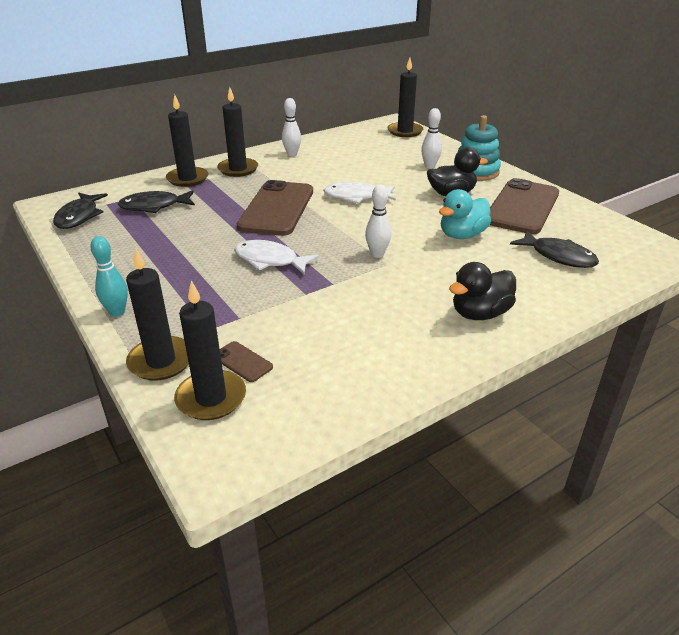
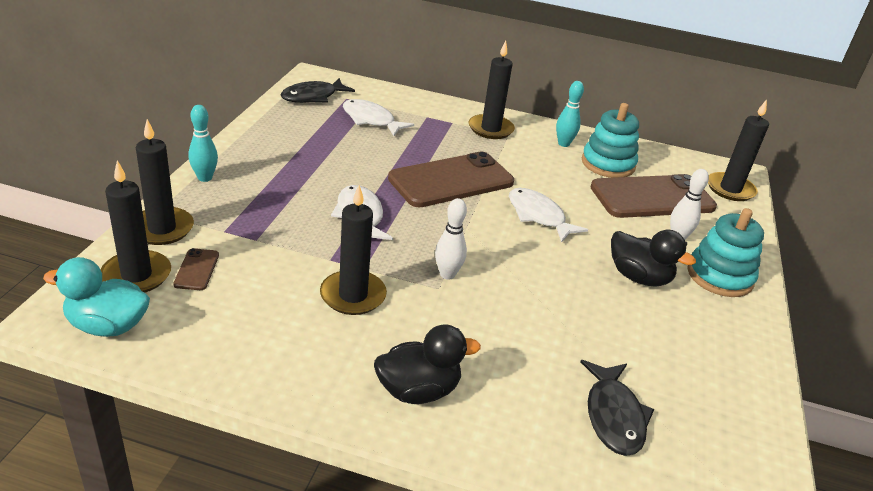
camera: 45 degrees right, 0 degrees up
black fish [118,190,195,213] -> white fish [343,99,414,136]
black candle [166,95,208,187] -> black candle moved to [320,185,387,315]
white bowling pin [282,98,301,157] -> turquoise bowling pin [556,81,584,147]
turquoise duck [439,189,491,239] -> turquoise duck moved to [43,257,150,337]
black duck [449,262,516,320] -> black duck turned 150 degrees clockwise [374,325,481,404]
brown phone [490,178,559,234] -> brown phone moved to [590,174,717,218]
none -> turquoise stacking toy [582,103,639,178]

